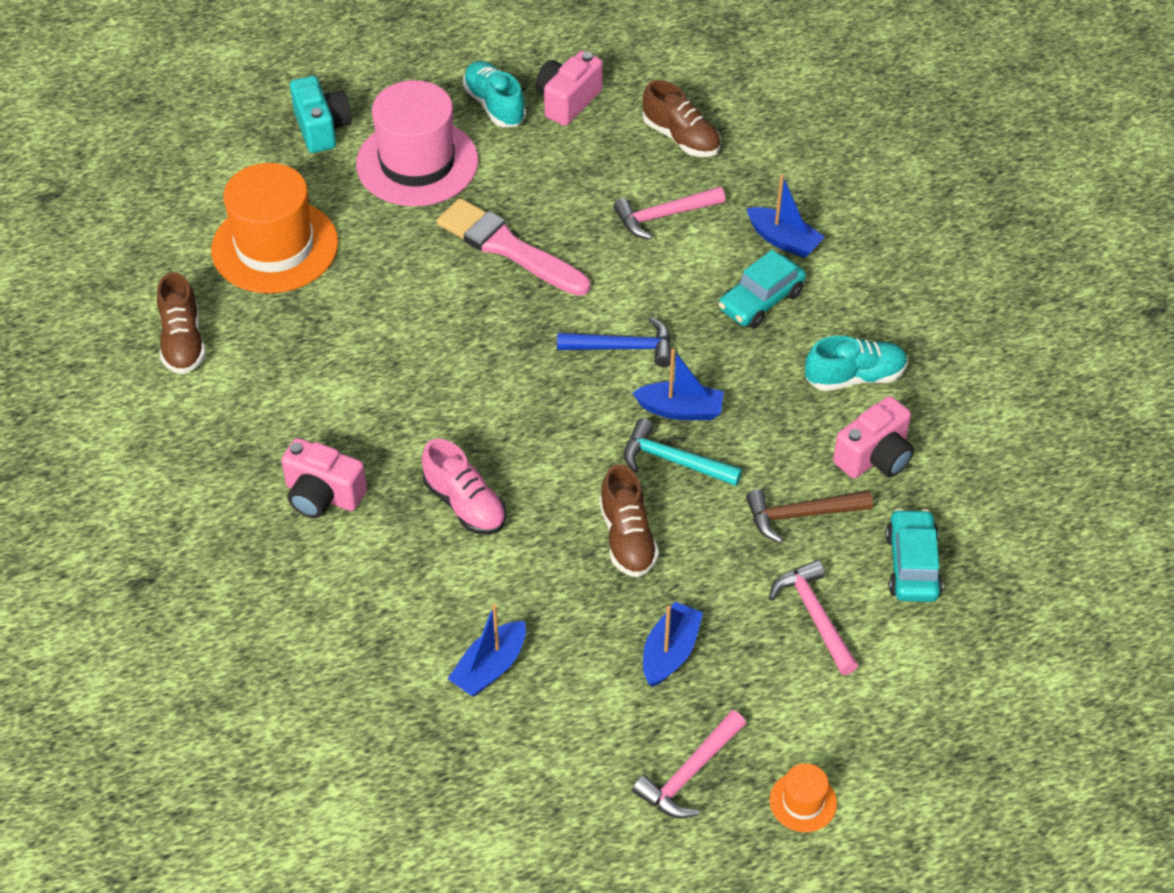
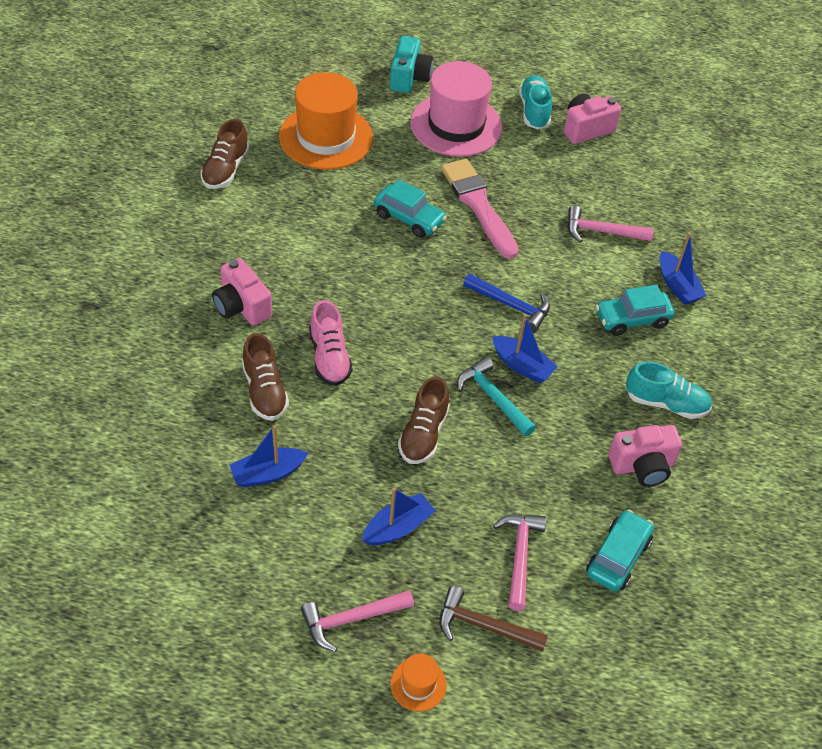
camera: 25 degrees right, 0 degrees up
brown shoe [643,80,721,157] -> brown shoe moved to [242,333,289,421]
brown hammer [746,489,873,543] -> brown hammer moved to [439,586,548,651]
none -> turquoise car [374,179,447,238]

